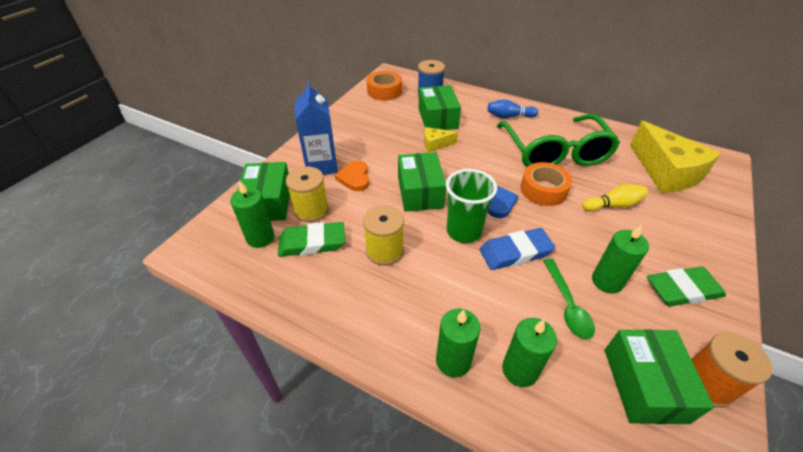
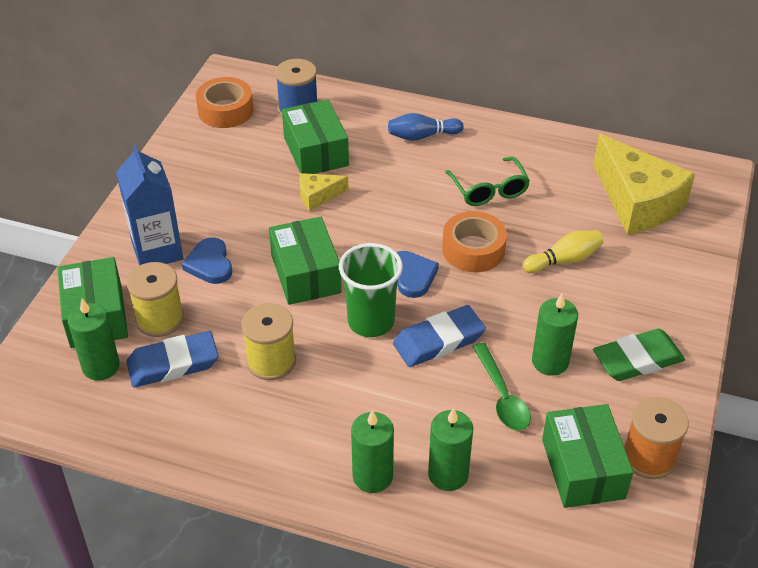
camera: 10 degrees left, 0 degrees up
green eraser [278,222,345,257] -> blue eraser [126,331,219,387]
orange heart [335,160,369,191] -> blue heart [182,237,232,284]
green glasses [497,114,620,167] -> green glasses [445,157,530,206], size x0.51

